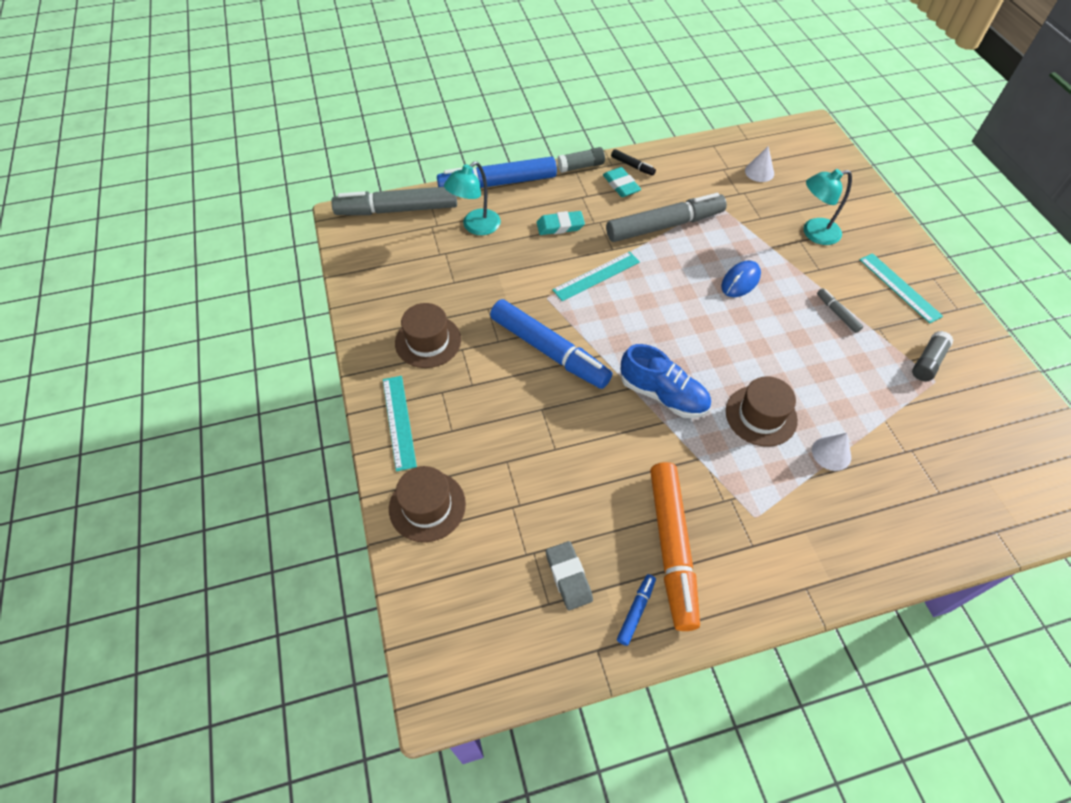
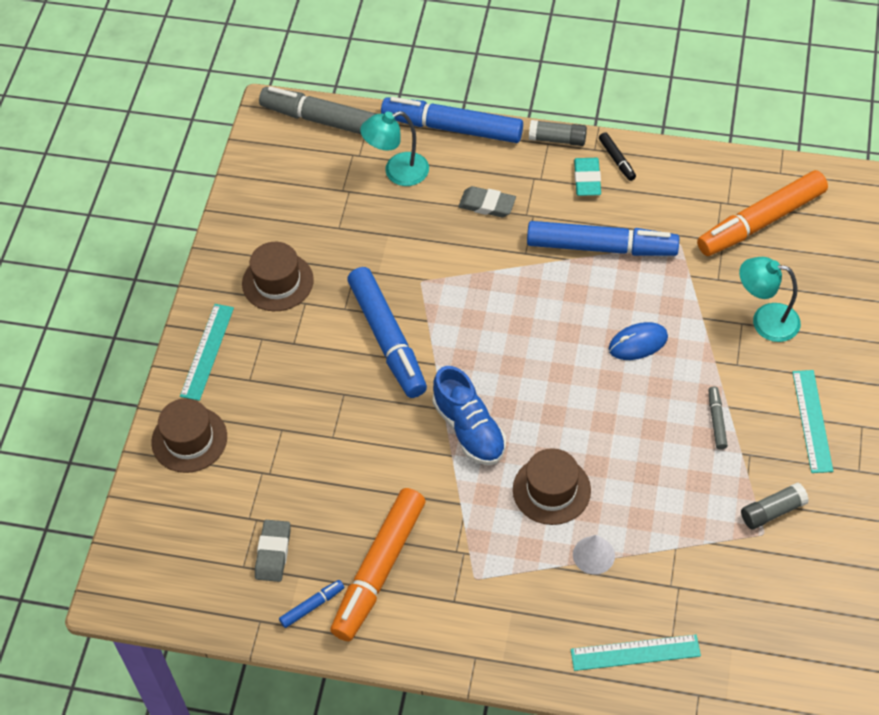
camera: 30 degrees right, 0 degrees up
turquoise eraser [537,211,585,235] -> grey eraser [458,186,516,217]
turquoise ruler [552,251,640,301] -> turquoise ruler moved to [571,635,701,671]
grey marker [606,193,727,242] -> blue marker [527,221,679,256]
white cone [745,146,774,182] -> orange marker [697,170,828,256]

